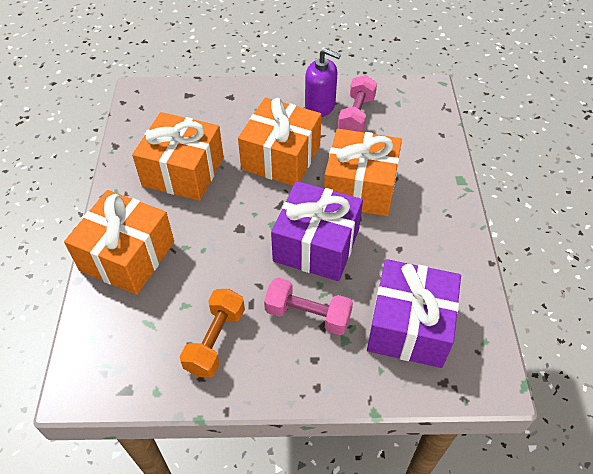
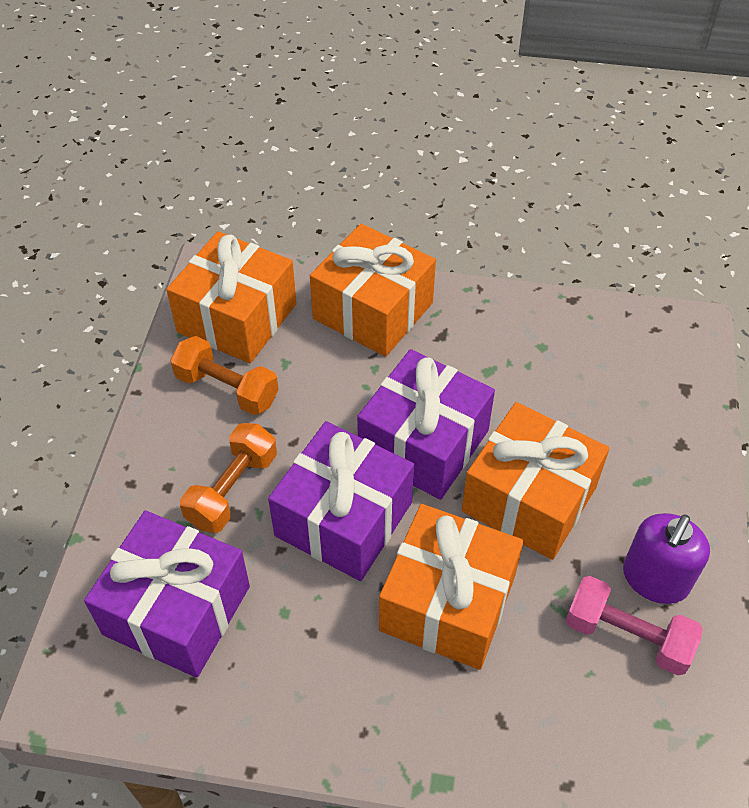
camera: 100 degrees right, 0 degrees up
orange gift [132,112,224,201] -> orange gift moved to [166,231,297,363]
pink dumbbell [264,278,353,335] -> orange dumbbell [180,423,277,533]
none -> purple gift [357,349,495,500]

